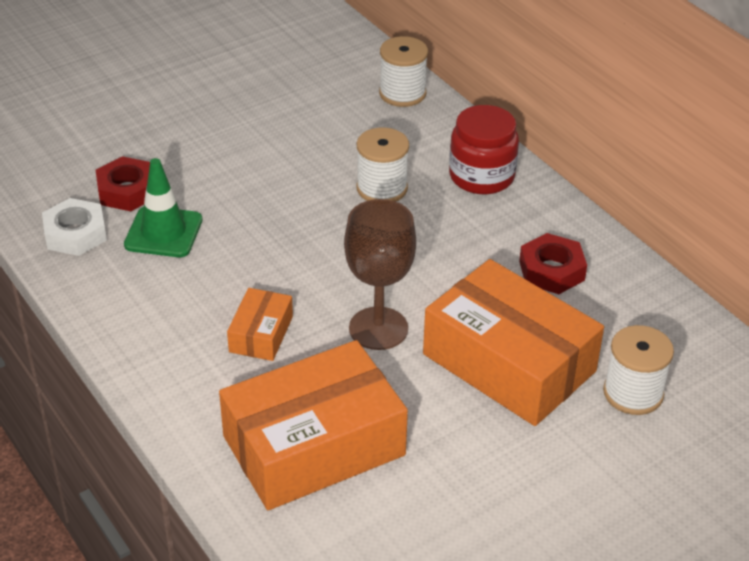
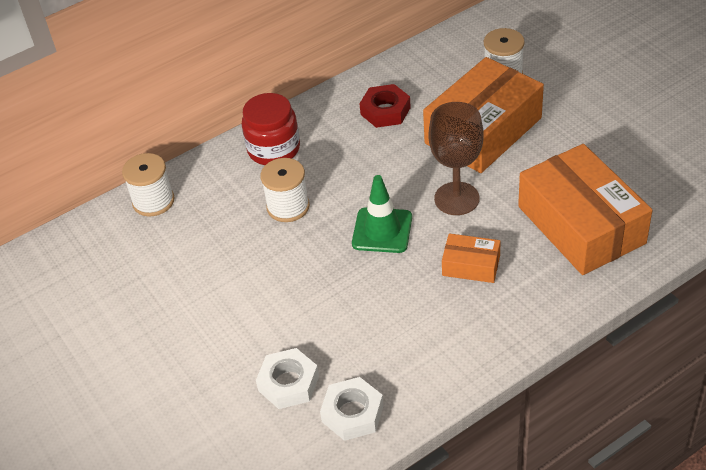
camera: 85 degrees left, 5 degrees up
red nut [96,156,150,211] -> white nut [256,348,319,409]
green traffic cone [124,158,203,257] -> green traffic cone moved to [352,175,412,253]

